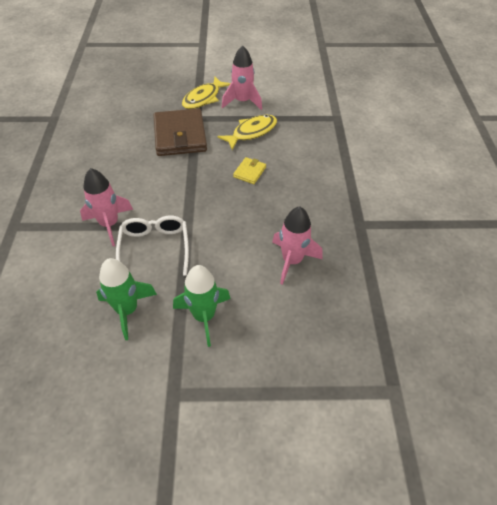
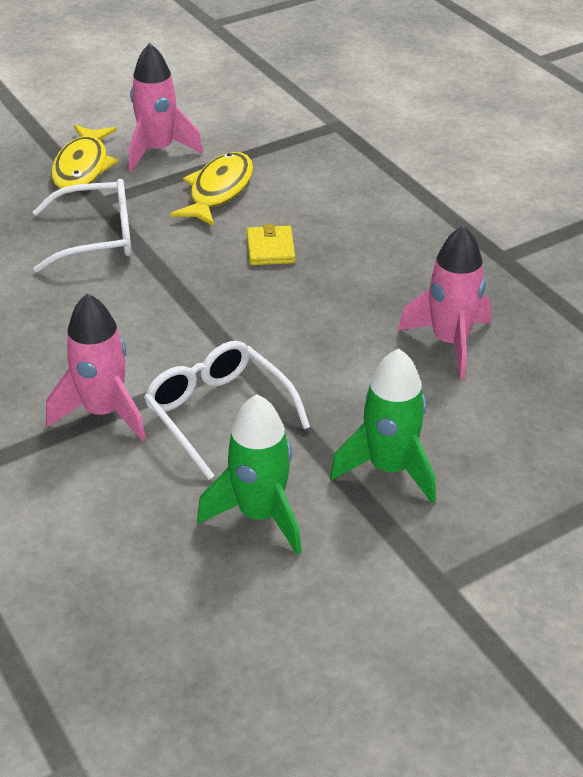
camera: 30 degrees left, 10 degrees down
brown wallet [154,108,207,156] -> white glasses [33,179,132,273]

